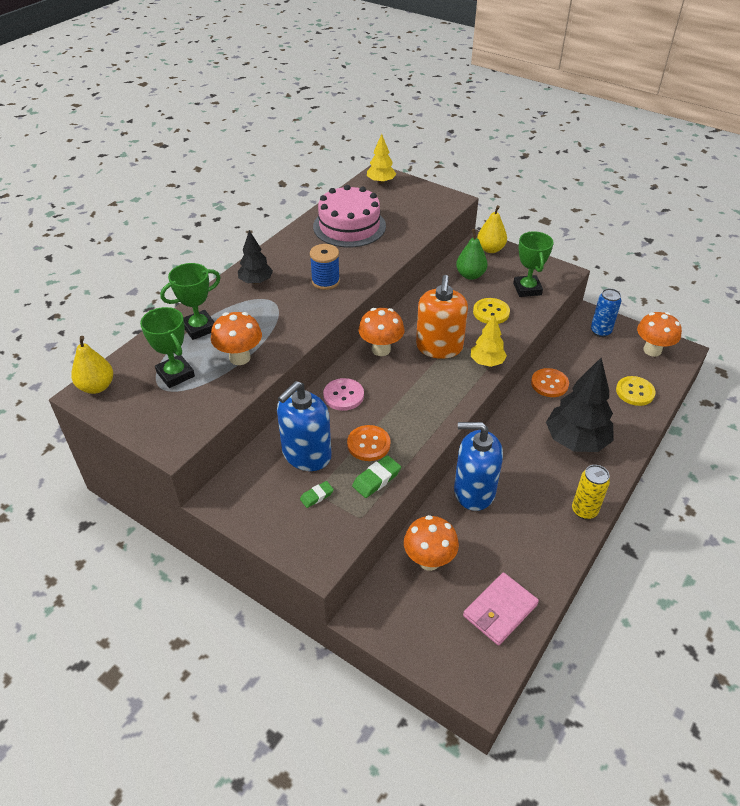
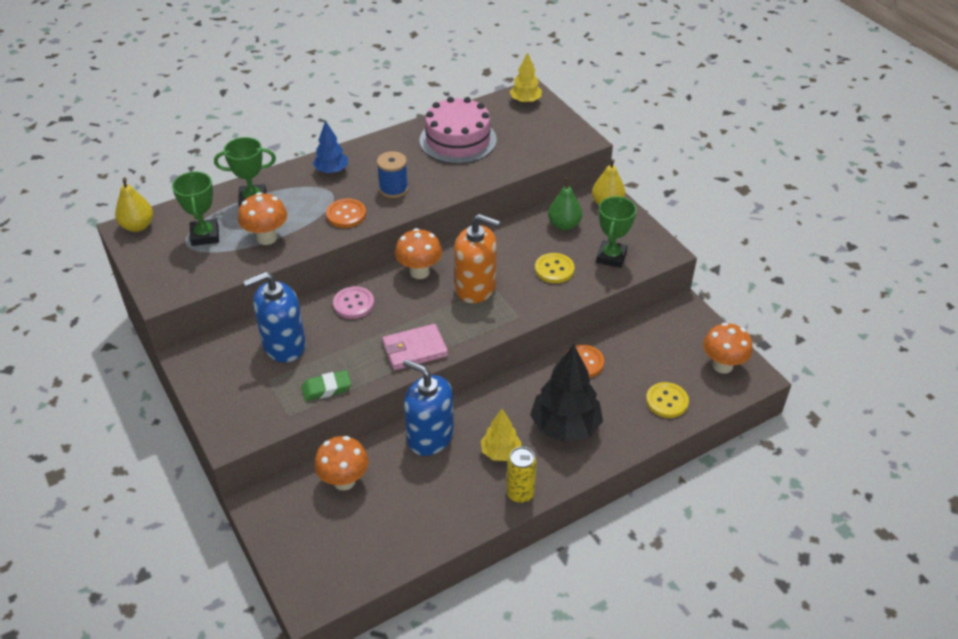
camera: 25 degrees right, 0 degrees up
black tree [238,230,273,284] -> blue tree [313,121,348,174]
green eraser [300,481,334,508] -> none
orange button [347,425,390,461] -> orange button moved to [326,199,366,228]
orange soap dispenser [416,275,468,359] -> orange soap dispenser turned 105 degrees counterclockwise [454,214,500,303]
pink wallet [463,573,539,646] -> pink wallet moved to [382,324,448,370]
yellow tree [471,314,507,367] -> yellow tree moved to [481,409,522,461]
blue can [591,288,621,337] -> none

